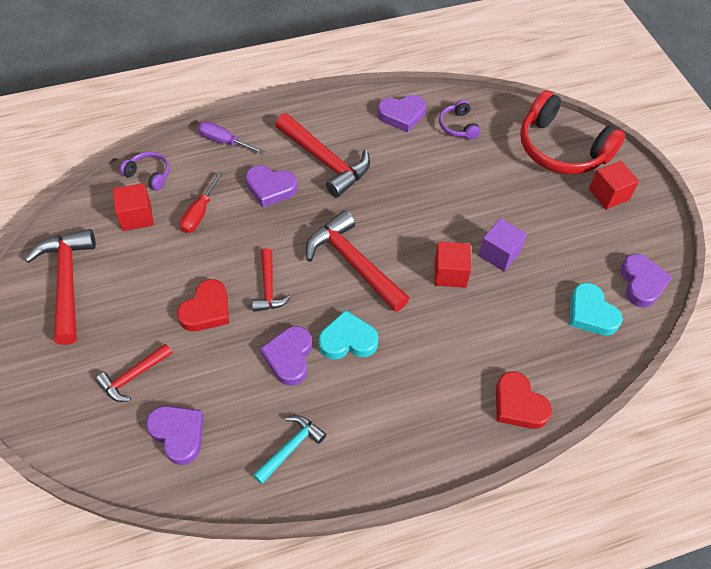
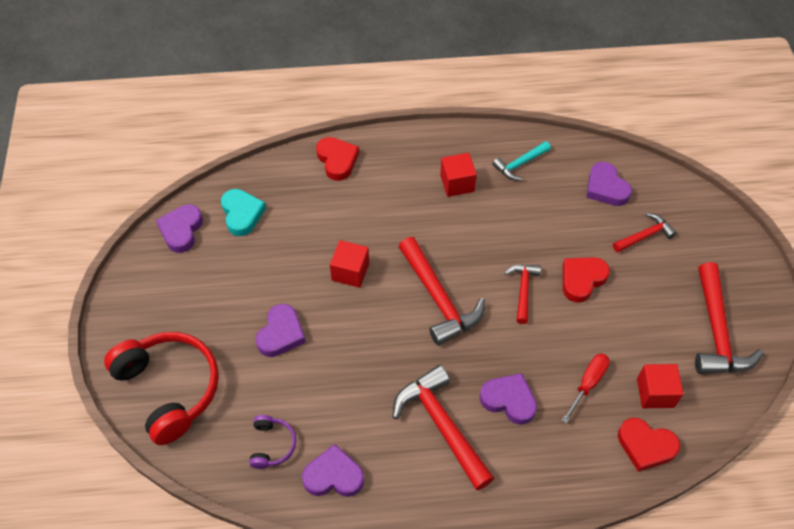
camera: 165 degrees left, 0 degrees up
purple headphones [120,152,169,191] -> red heart [618,418,680,472]
purple screwdriver [198,121,265,154] -> none
purple heart [260,326,312,386] -> purple heart moved to [256,304,306,357]
turquoise heart [318,310,379,360] -> none
purple cube [478,218,527,272] -> none
red cube [589,161,639,209] -> red cube moved to [440,153,477,197]

